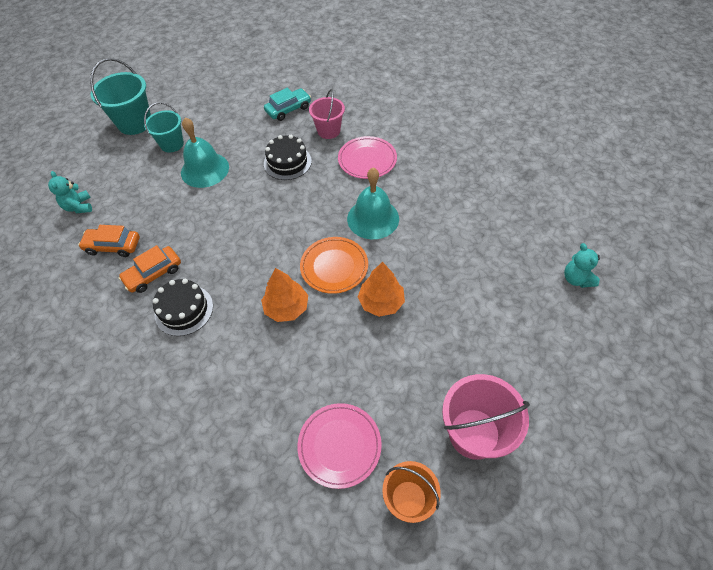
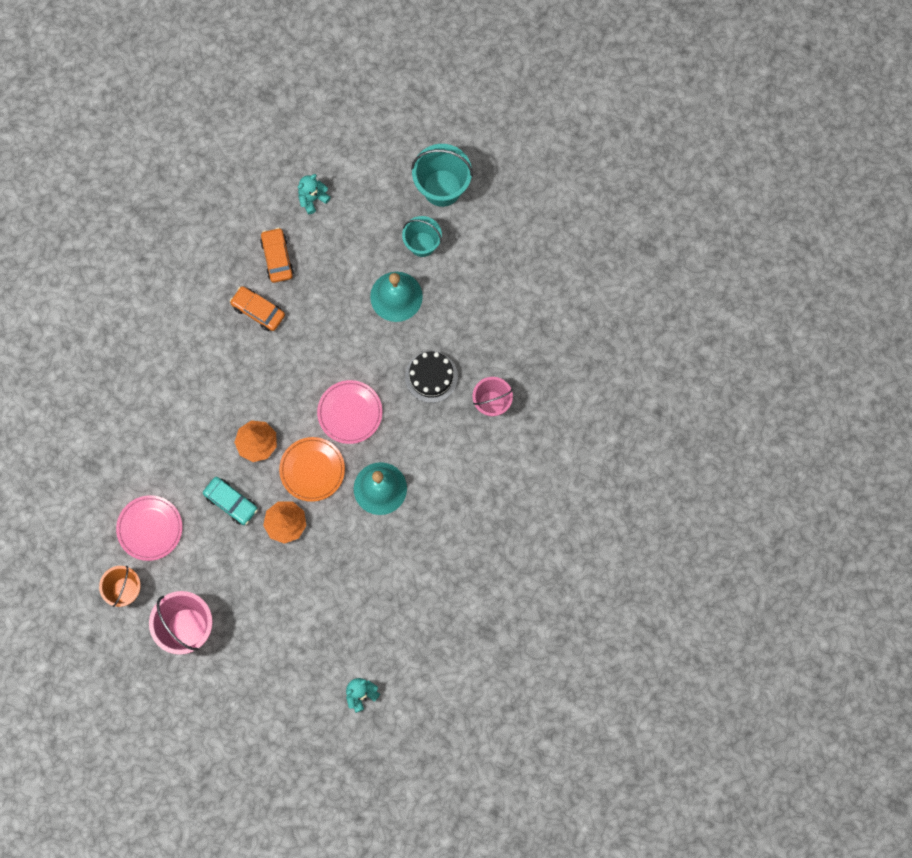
camera: 70 degrees right, 20 degrees up
black cake [153,279,213,336] -> none
turquoise car [264,88,311,121] -> turquoise car moved to [203,477,258,525]
pink plate [338,136,397,179] -> pink plate moved to [317,380,382,444]

